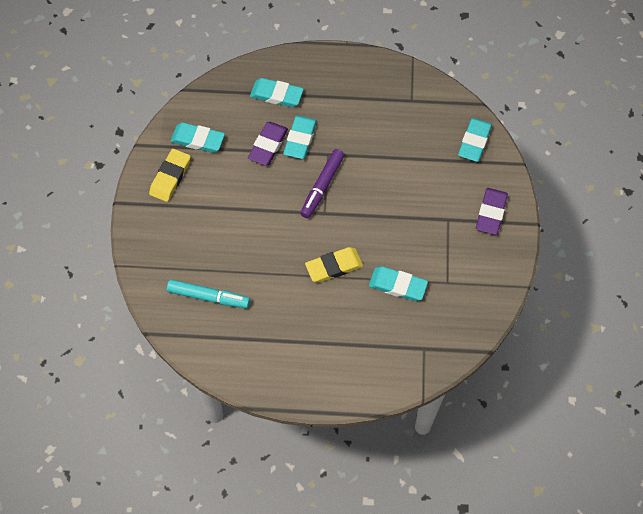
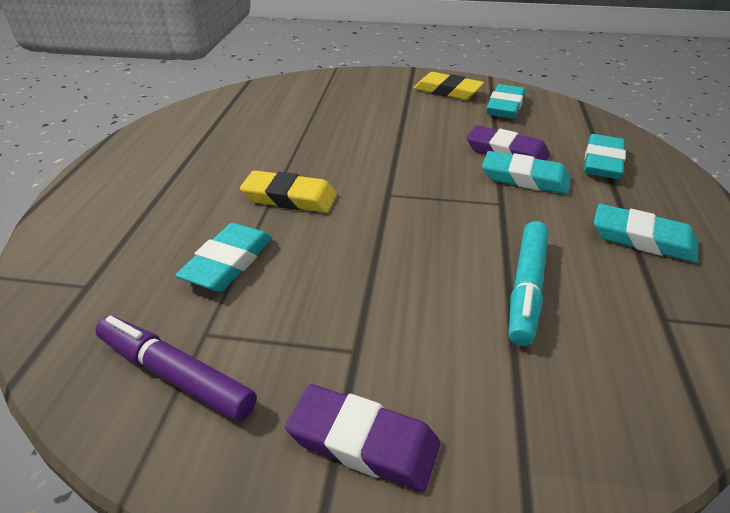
camera: 95 degrees right, 25 degrees down
turquoise marker [167,279,250,308] -> turquoise marker moved to [509,221,548,346]
purple marker [300,149,344,218] -> purple marker moved to [95,316,257,421]
yellow eraser [305,247,363,283] -> yellow eraser turned 60 degrees counterclockwise [240,170,337,213]
turquoise eraser [458,118,492,162] -> turquoise eraser moved to [594,204,698,263]

